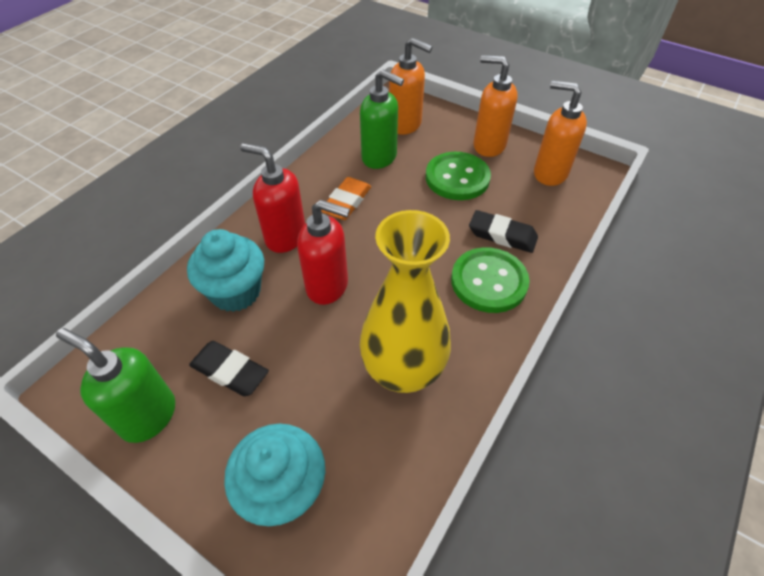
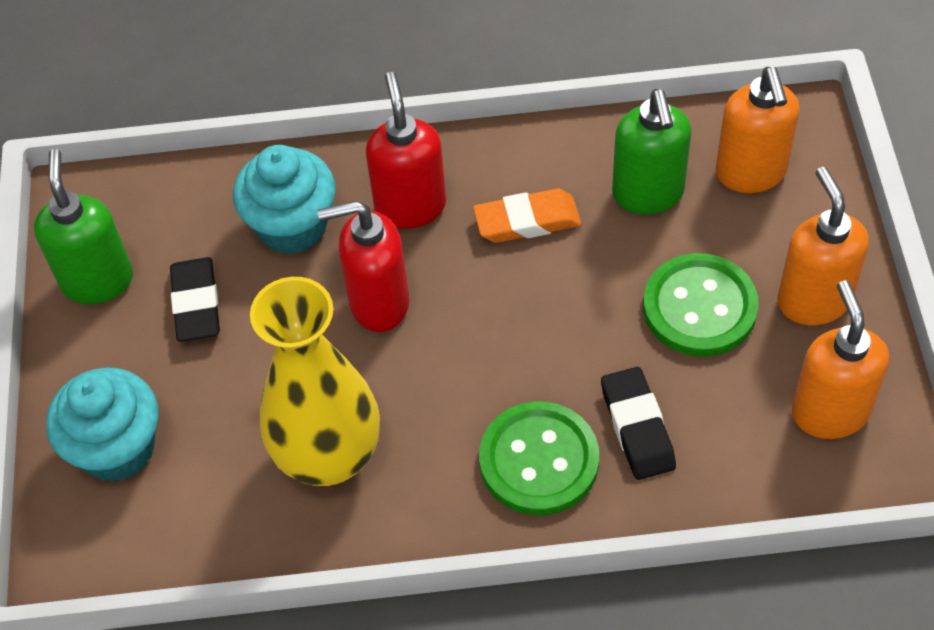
camera: 55 degrees right, 5 degrees up
red soap dispenser [297,200,350,305] -> red soap dispenser turned 105 degrees clockwise [317,201,409,332]

